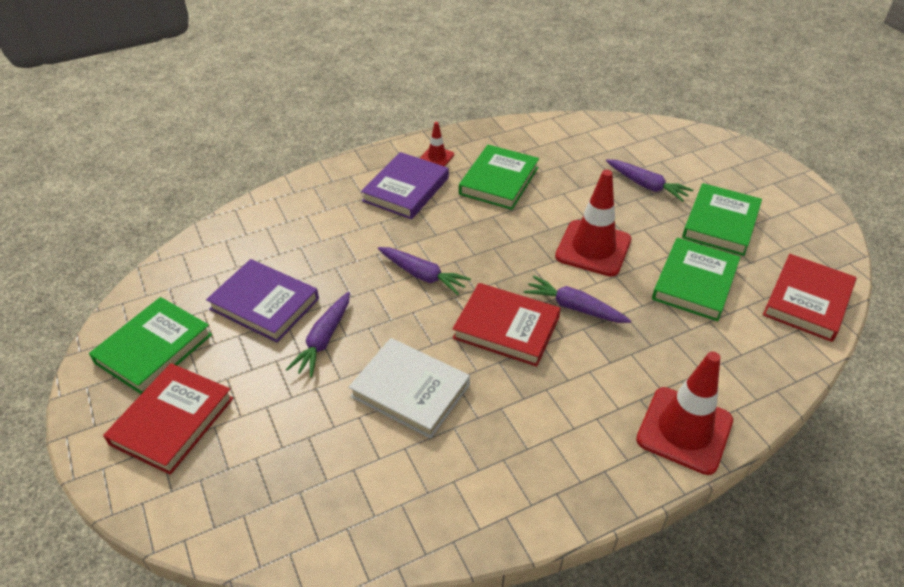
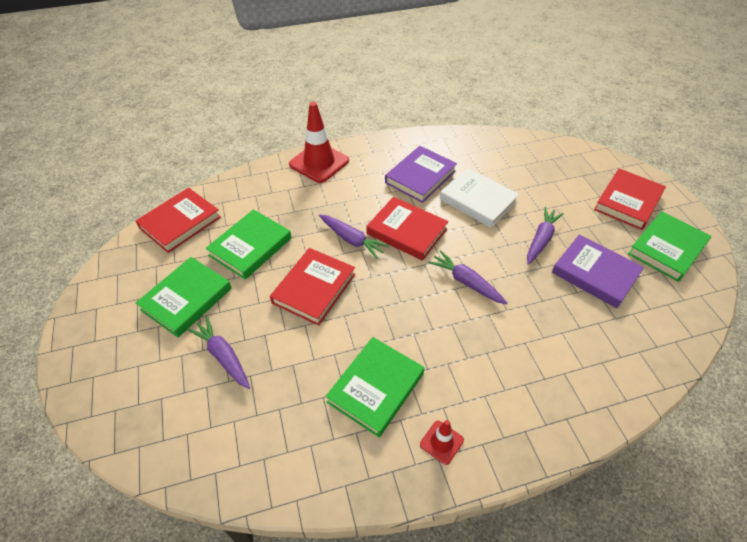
camera: 170 degrees left, 5 degrees up
purple book [361,152,449,219] -> purple book moved to [385,146,457,203]
red traffic cone [555,170,631,277] -> red book [270,248,355,326]

